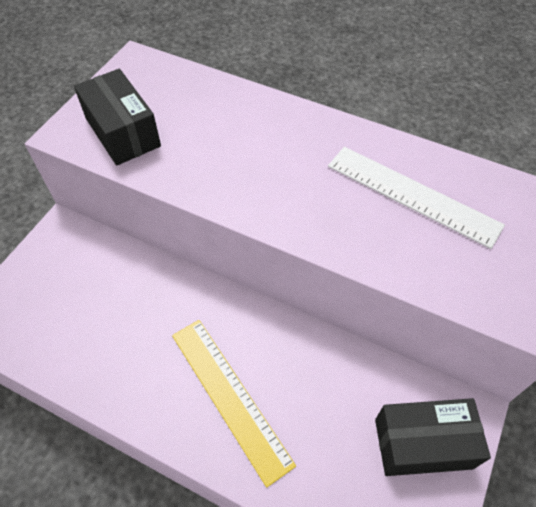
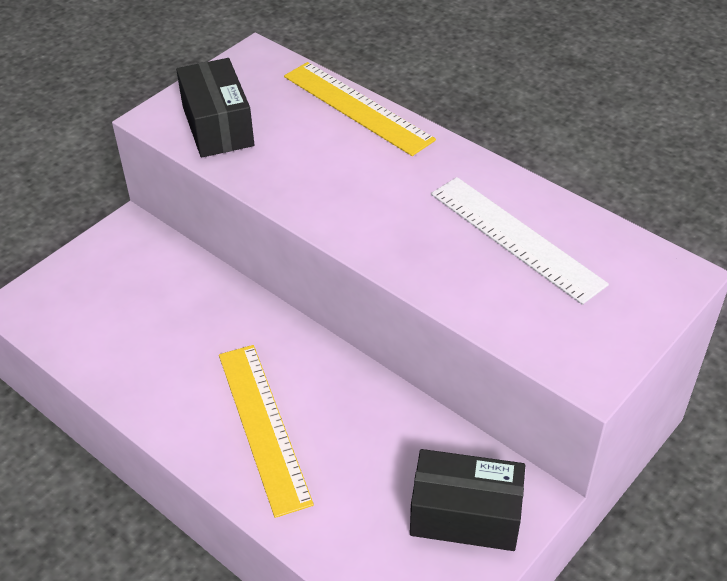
camera: 15 degrees right, 10 degrees down
none -> yellow ruler [284,62,436,156]

